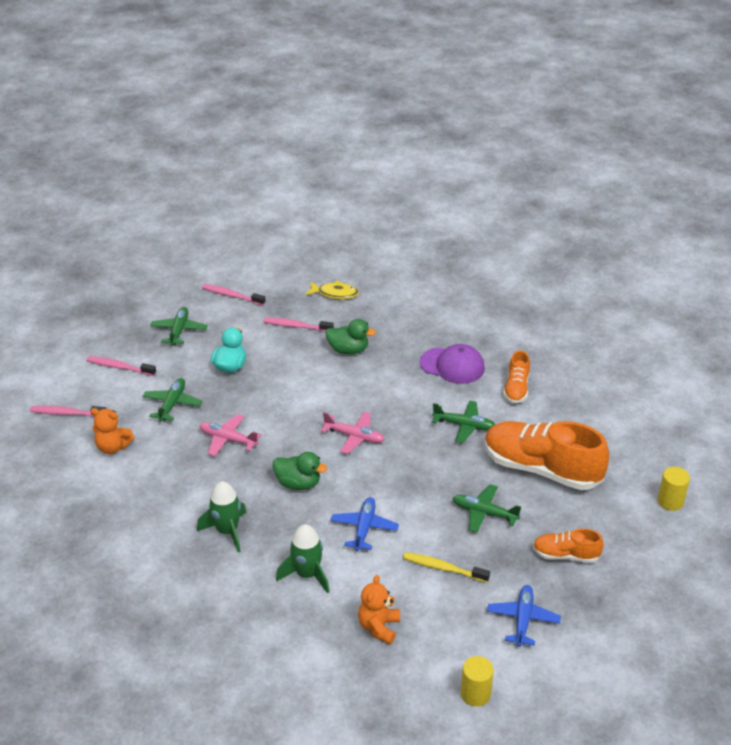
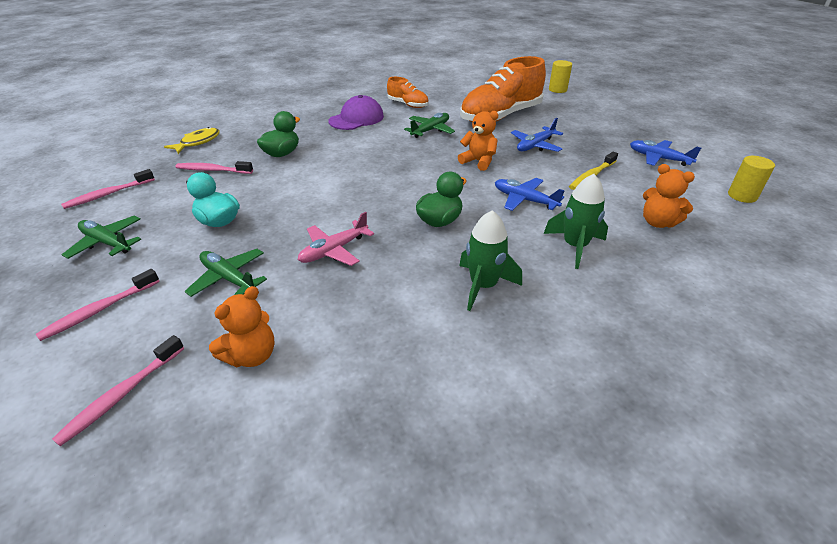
camera: 65 degrees left, 0 degrees up
pink toothbrush [263,318,334,332] -> pink toothbrush turned 60 degrees clockwise [176,161,253,174]
pink plane [321,412,385,454] -> none
green plane [453,484,521,533] -> blue plane [511,118,563,152]
orange shoe [533,529,604,563] -> none
none -> orange teddy bear [458,106,498,171]

